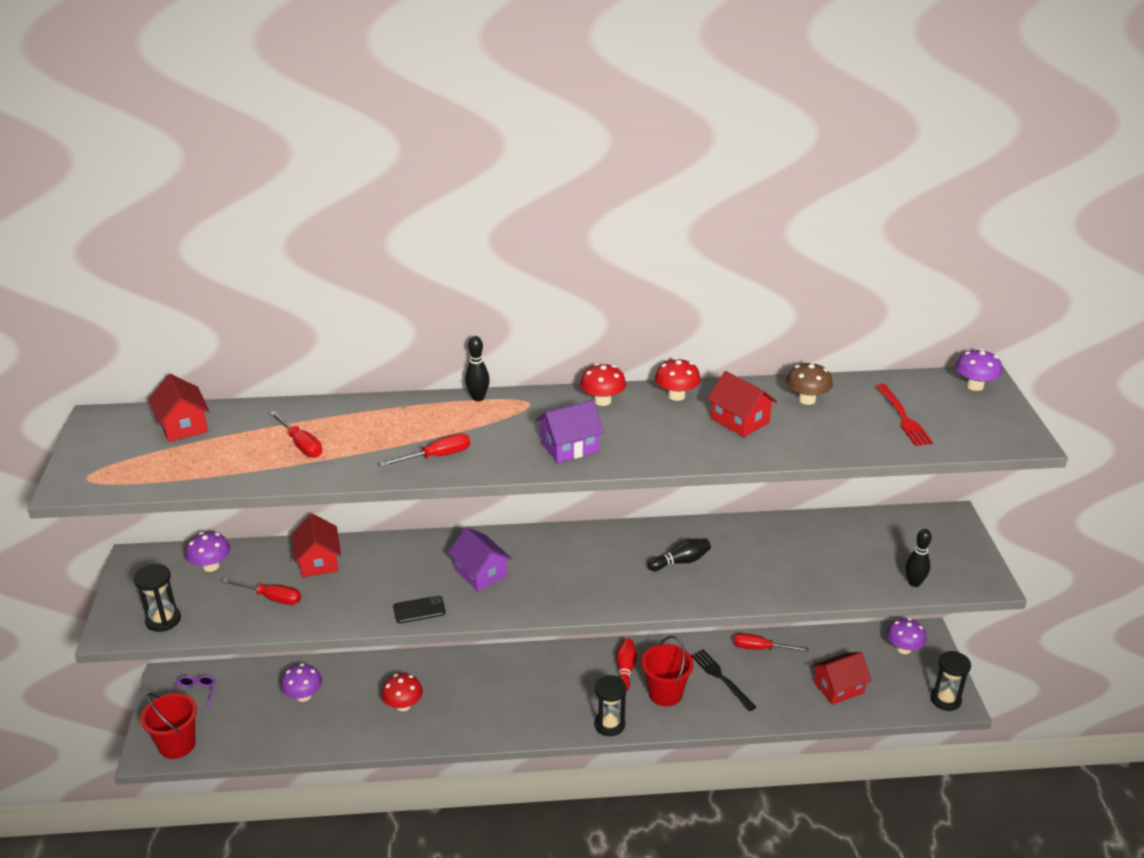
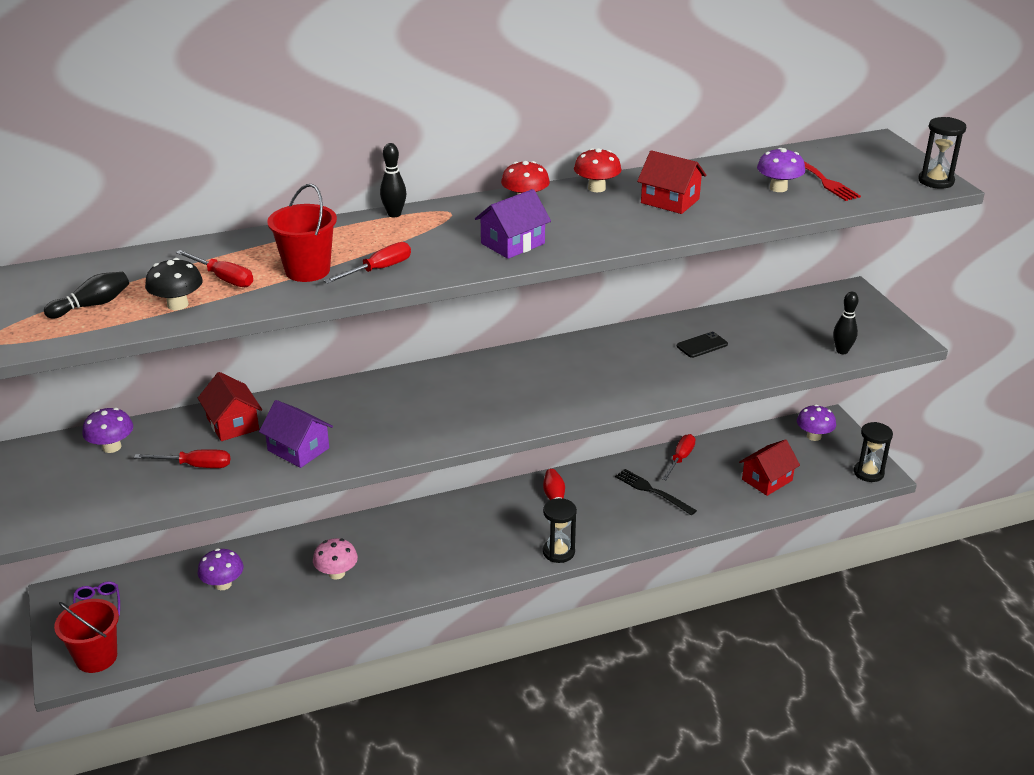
camera: 15 degrees left, 0 degrees up
black hourglass [134,564,181,632] -> black hourglass moved to [918,117,966,189]
red house [149,374,210,442] -> none
red mushroom [381,673,423,711] -> pink mushroom [313,538,358,580]
black phone [393,595,446,623] -> black phone moved to [677,332,728,358]
purple house [448,527,512,591] -> purple house moved to [259,400,333,468]
red bucket [642,636,694,707] -> red bucket moved to [267,184,337,282]
black bowling pin [647,539,711,571] -> black bowling pin moved to [44,272,129,318]
red screwdriver [734,633,809,652] -> red screwdriver turned 120 degrees clockwise [662,434,696,480]
brown mushroom [786,362,833,405] -> none
purple mushroom [956,349,1002,391] -> purple mushroom moved to [757,148,805,192]
none -> black mushroom [145,258,203,310]

